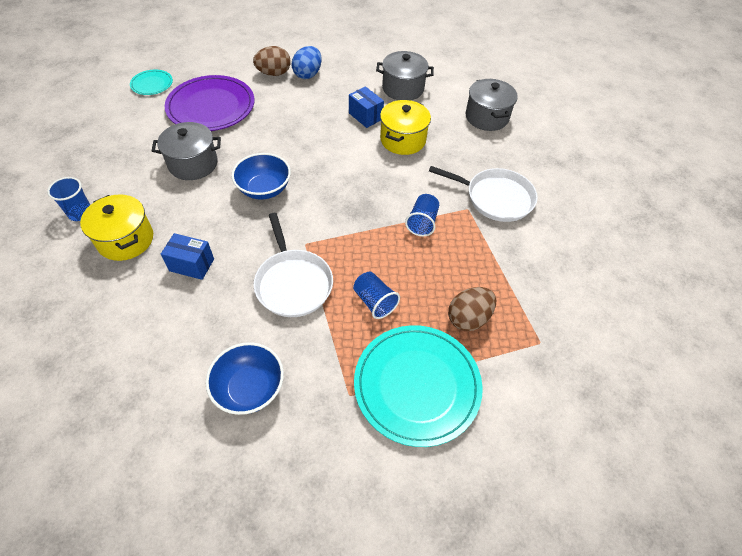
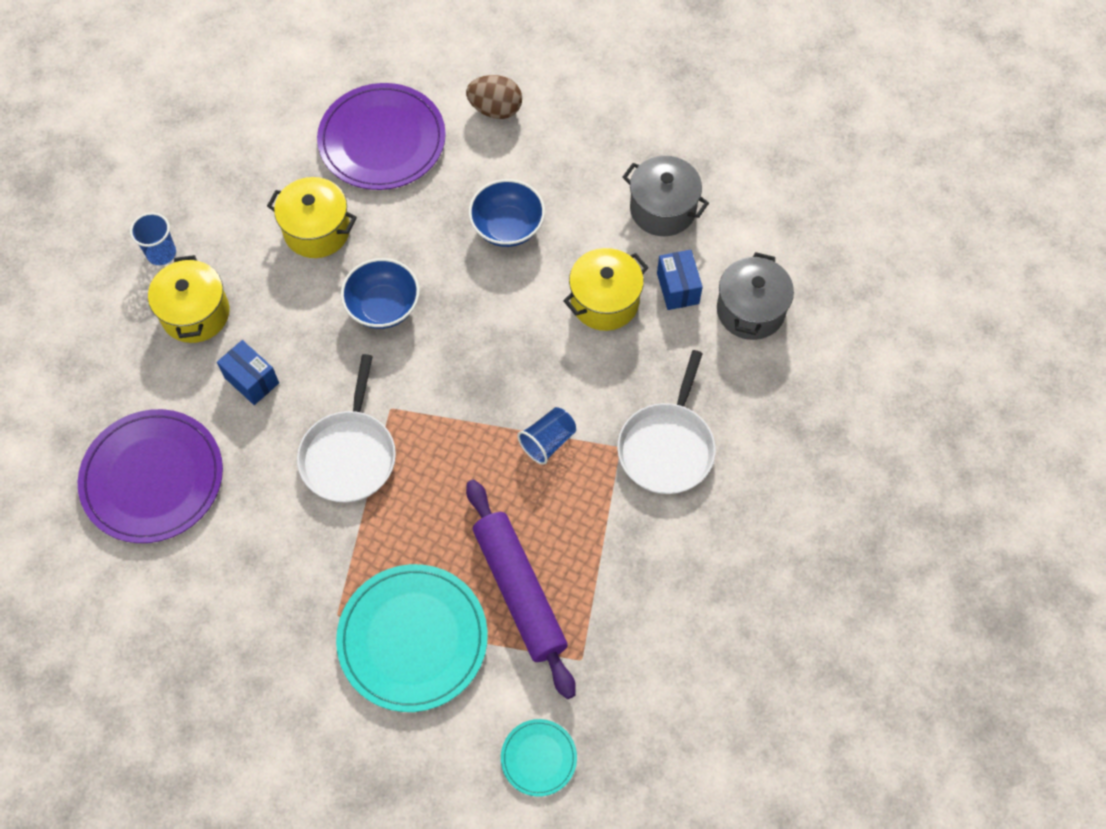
camera: 30 degrees right, 10 degrees up
turquoise plate [130,70,173,95] -> turquoise plate moved to [501,719,577,797]
grey pot [152,122,221,180] -> yellow pot [267,177,357,258]
blue bowl [205,342,284,415] -> blue bowl moved to [469,179,545,247]
blue egg [292,46,322,79] -> none
blue box [349,86,384,128] -> blue box moved to [657,250,703,310]
blue cup [353,272,400,319] -> none
white pan [429,166,538,222] -> white pan turned 60 degrees clockwise [617,350,716,494]
brown egg [448,287,496,331] -> purple rolling pin [466,480,576,699]
none -> purple plate [78,409,223,543]

